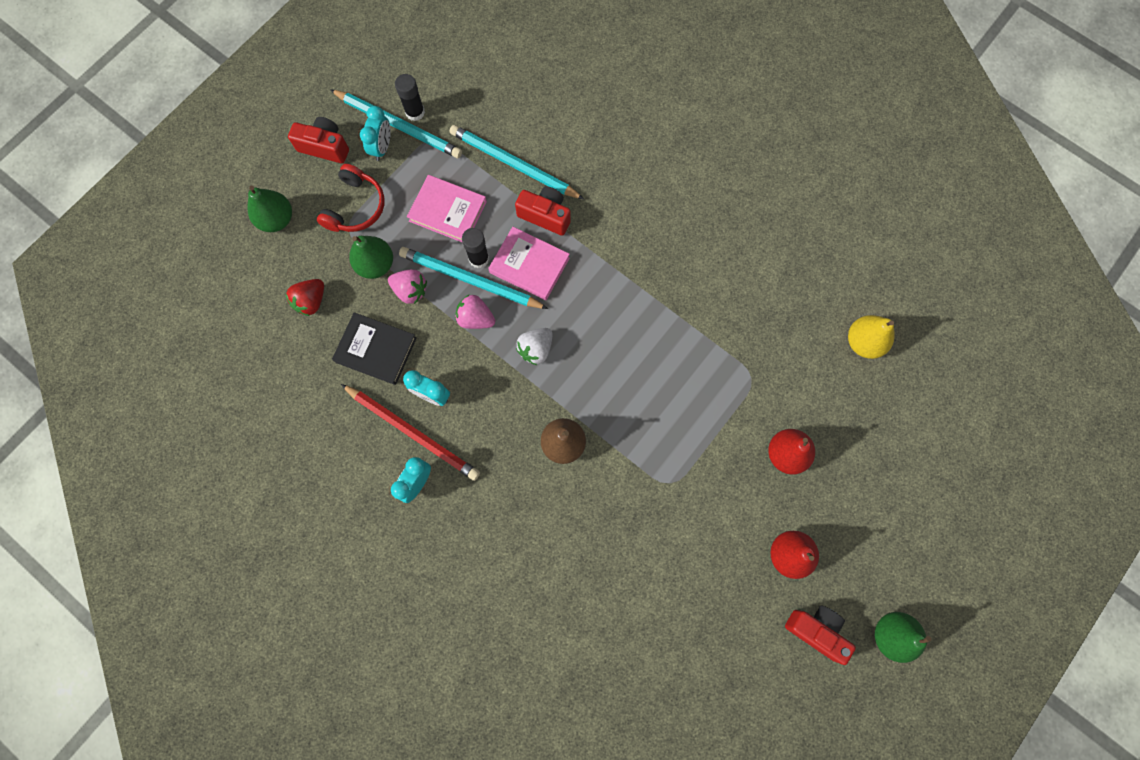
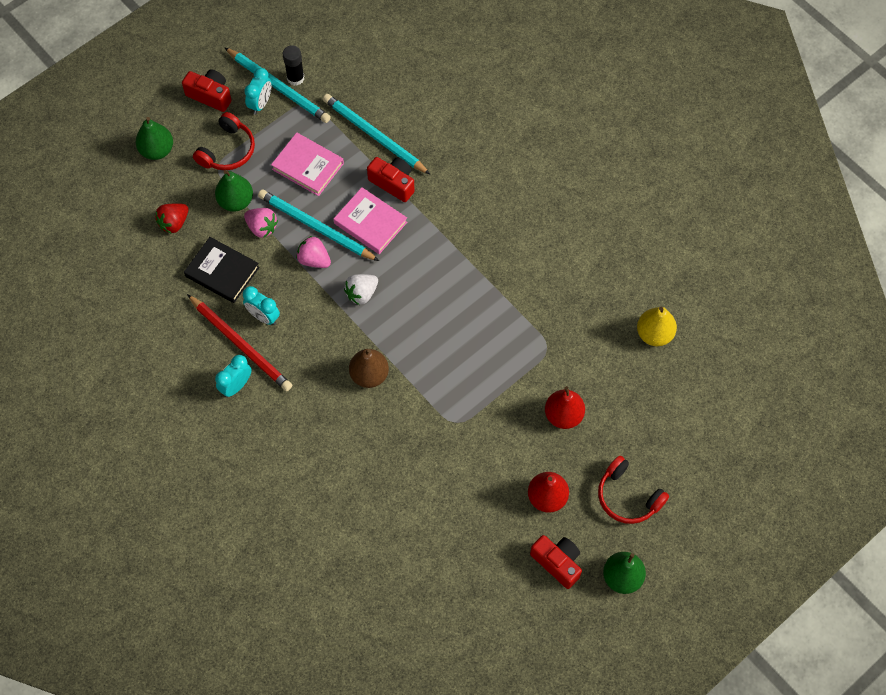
camera: 10 degrees right, 10 degrees down
black glue stick [462,228,489,268] -> none
none -> red headphones [598,456,669,524]

